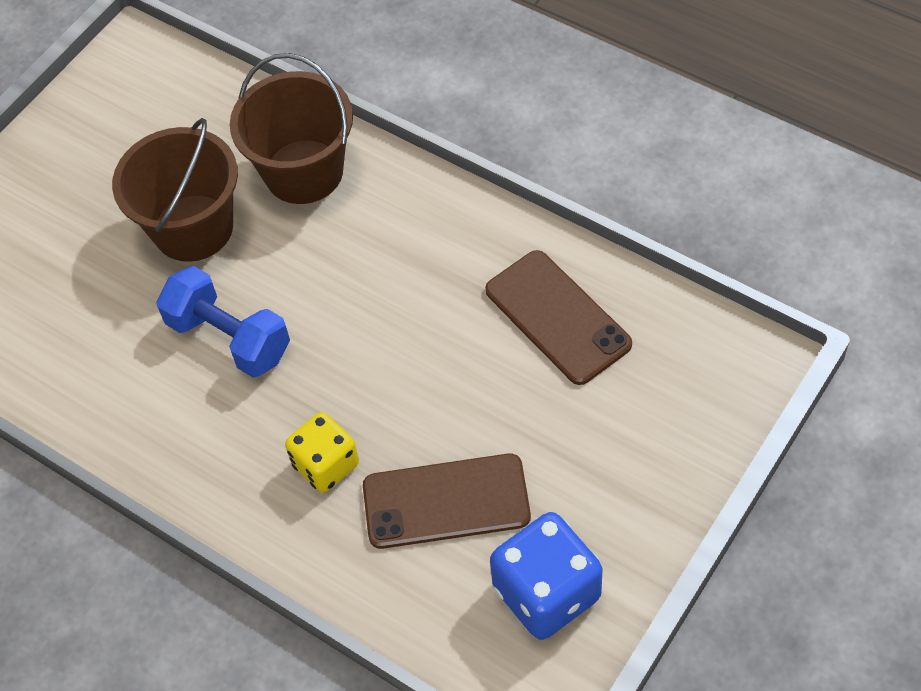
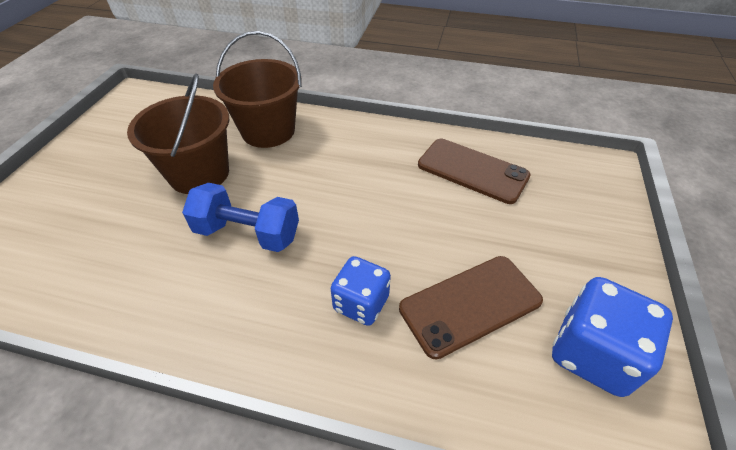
camera: 25 degrees left, 10 degrees down
yellow dice [285,412,359,492] -> blue dice [331,256,391,326]

